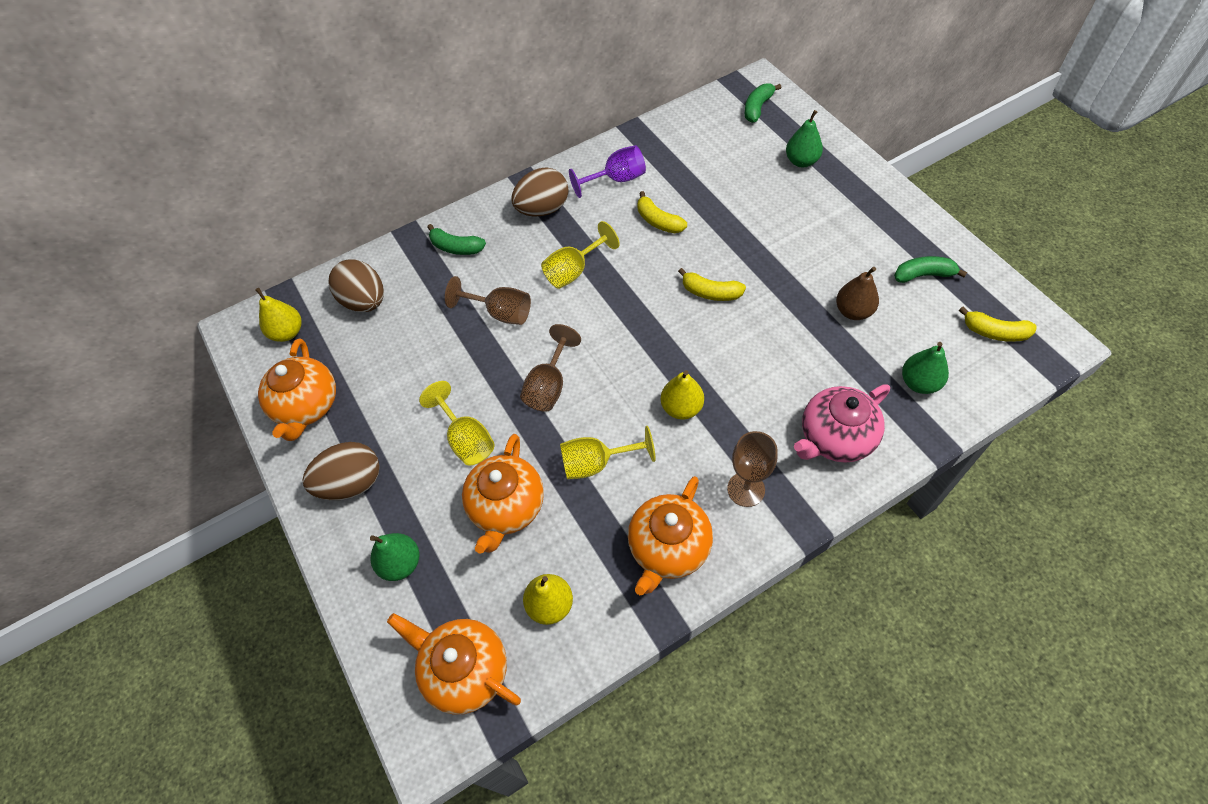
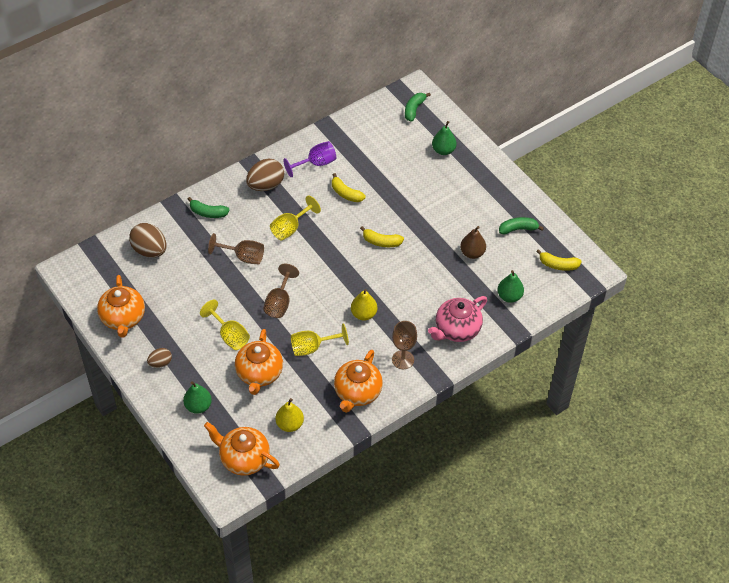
camera: 10 degrees left, 5 degrees down
yellow pear [255,288,301,342] -> none
brown egg [302,442,380,500] -> brown egg [147,348,172,368], size x0.56

